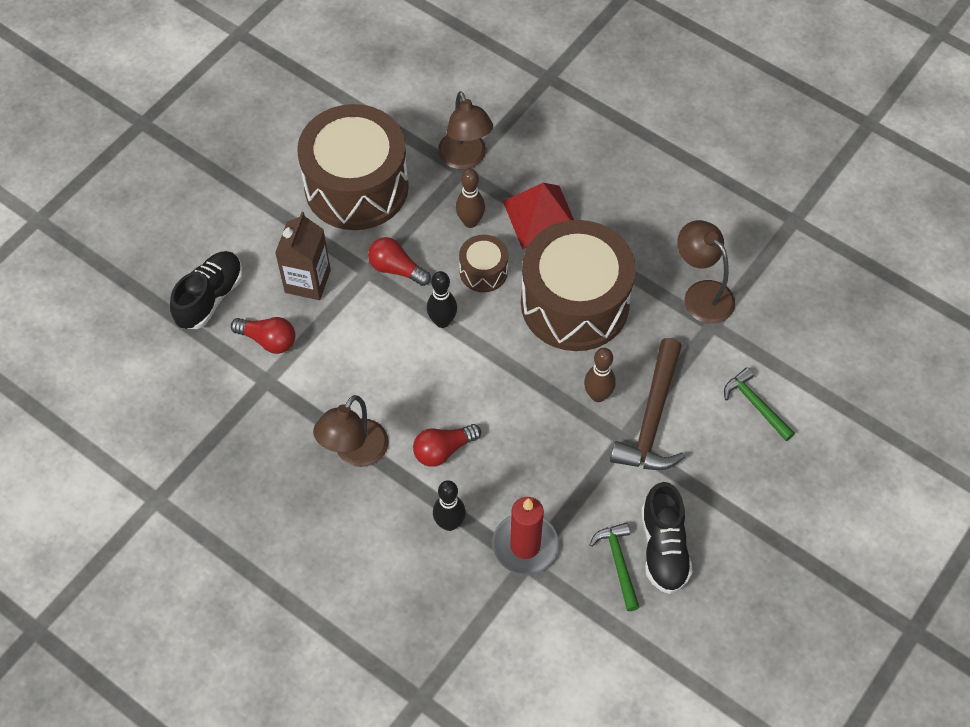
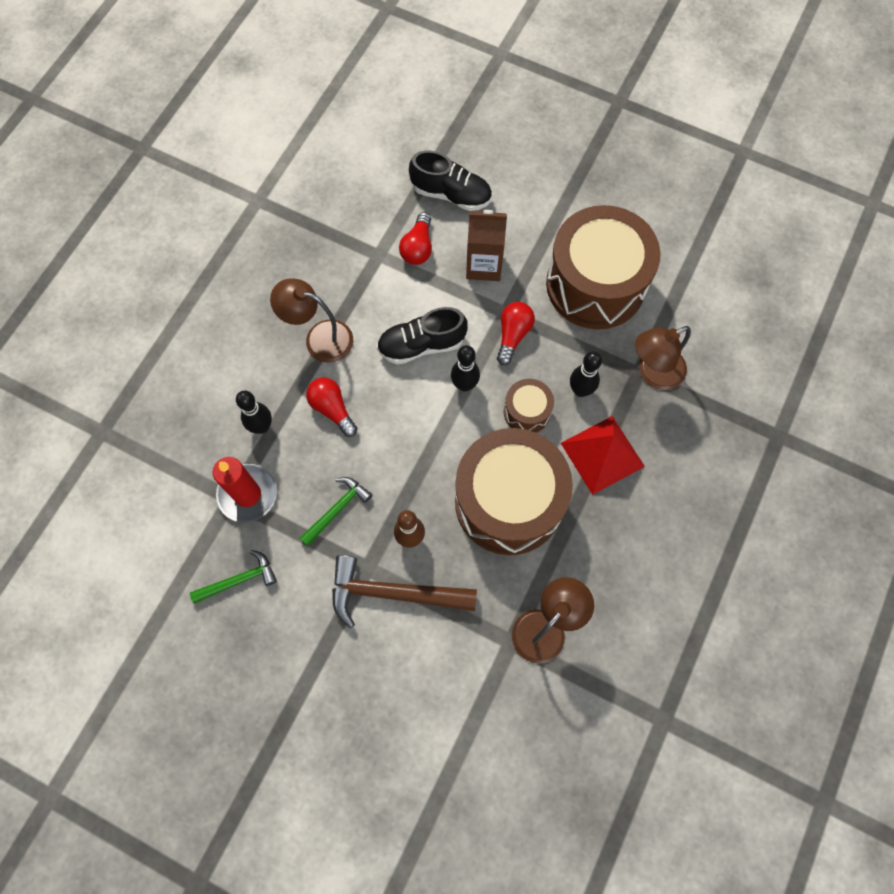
camera: 80 degrees right, 10 degrees up
brown bowling pin [456,169,485,228] -> black bowling pin [570,351,602,397]
black shoe [641,482,693,594] -> black shoe moved to [377,307,468,365]
green hammer [724,367,795,441] -> green hammer moved to [300,477,372,546]

